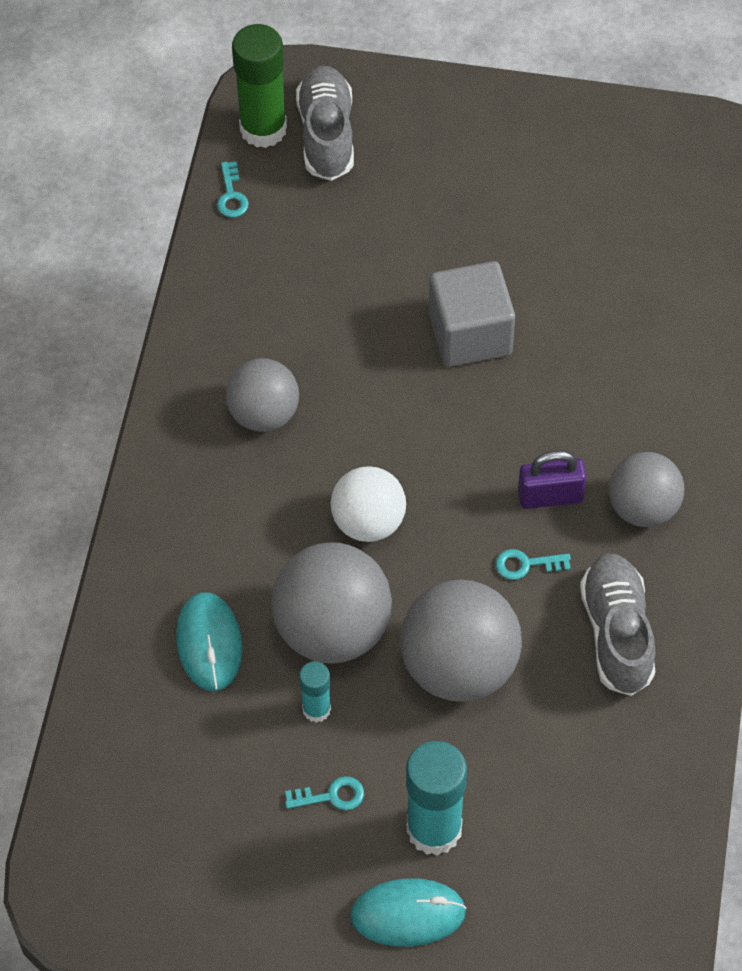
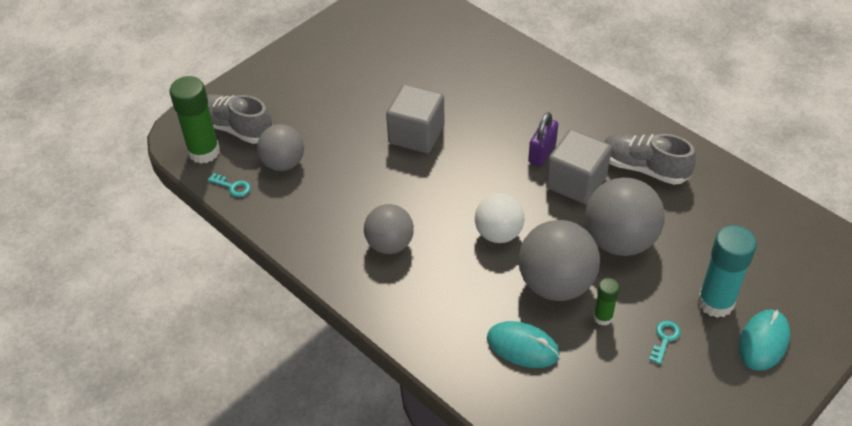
camera: 55 degrees left, 10 degrees down
turquoise glue stick [299,662,331,723] -> green glue stick [594,278,620,325]
turquoise key [496,549,571,580] -> grey cube [546,129,612,204]
grey ball [609,452,684,527] -> grey ball moved to [257,124,304,171]

